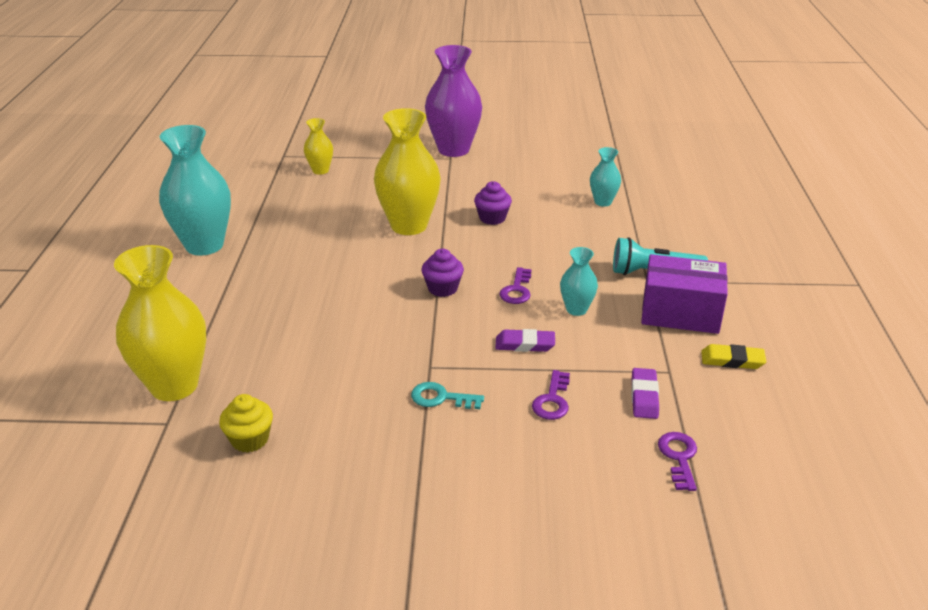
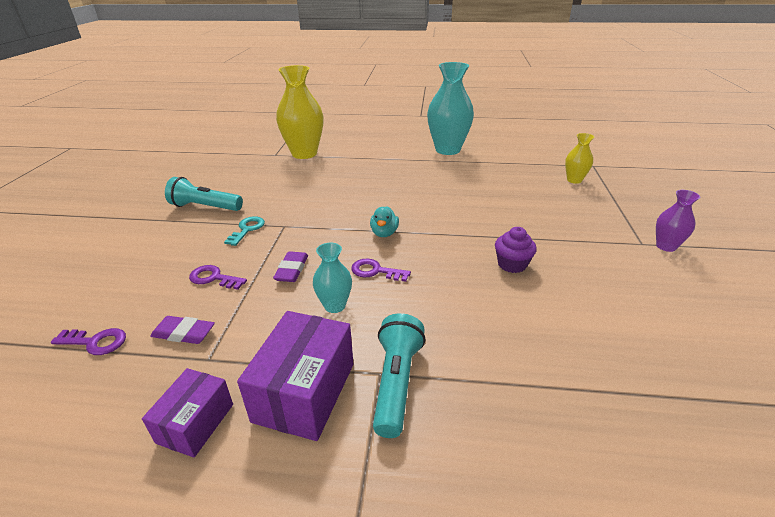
camera: 95 degrees right, 0 degrees up
yellow cupcake [219,394,273,453] -> none
yellow vase [374,108,441,235] -> none
purple cupcake [421,249,464,297] -> turquoise duck [370,206,399,237]
purple vase [425,45,482,157] -> purple vase [656,190,700,252], size x0.50
turquoise vase [590,147,621,207] -> none
yellow eraser [701,344,766,369] -> purple box [142,368,233,458]
none -> turquoise flashlight [165,177,243,211]

